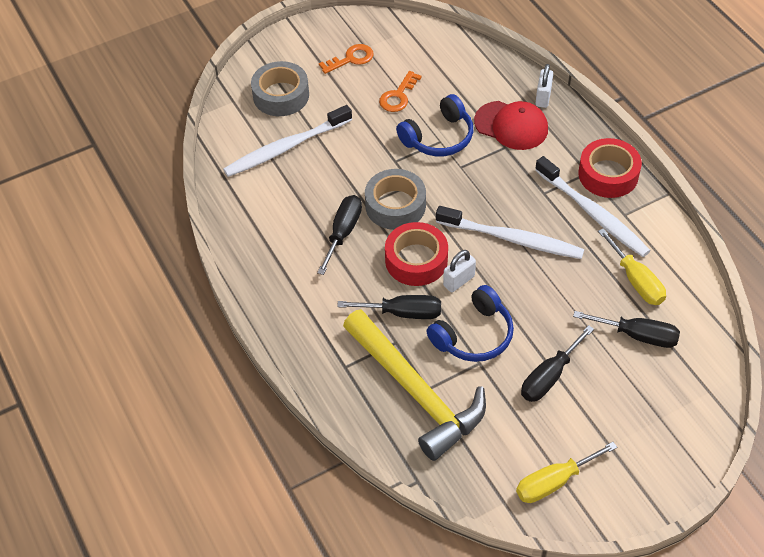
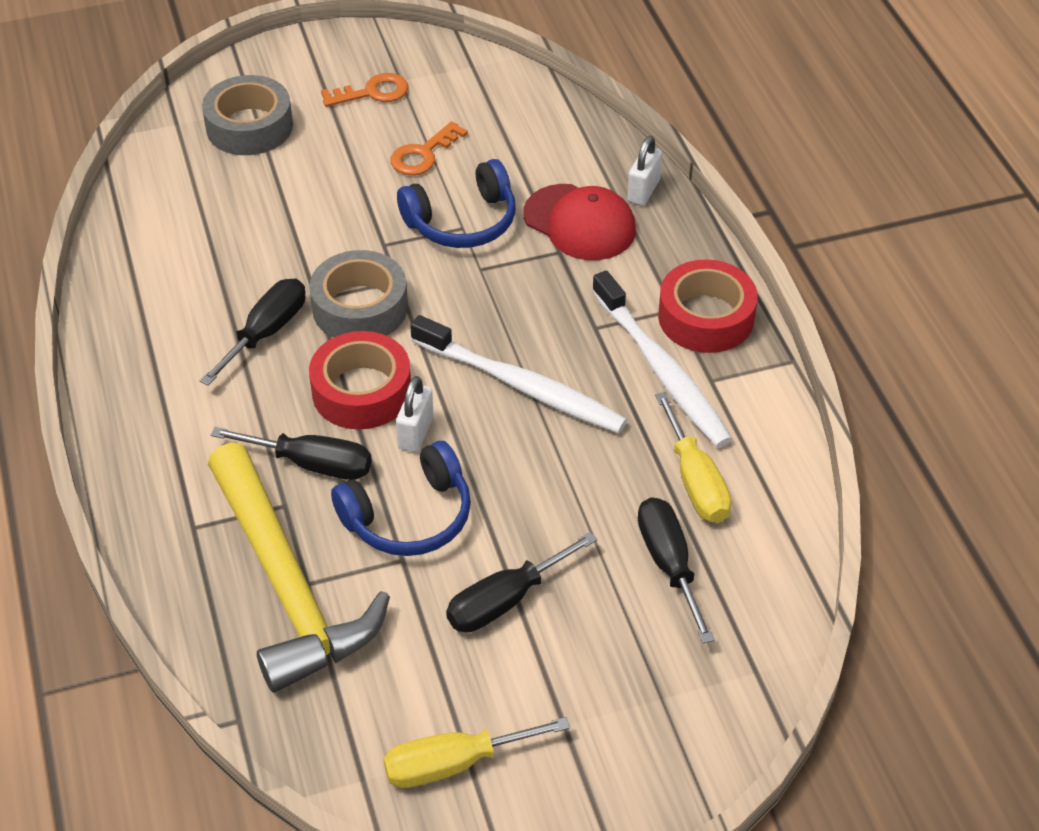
camera: 10 degrees right, 5 degrees down
white toothbrush [223,105,352,177] -> none
white padlock [443,250,476,292] -> white padlock turned 45 degrees counterclockwise [396,376,434,452]
black screwdriver [573,311,680,348] -> black screwdriver turned 135 degrees counterclockwise [638,497,714,644]

